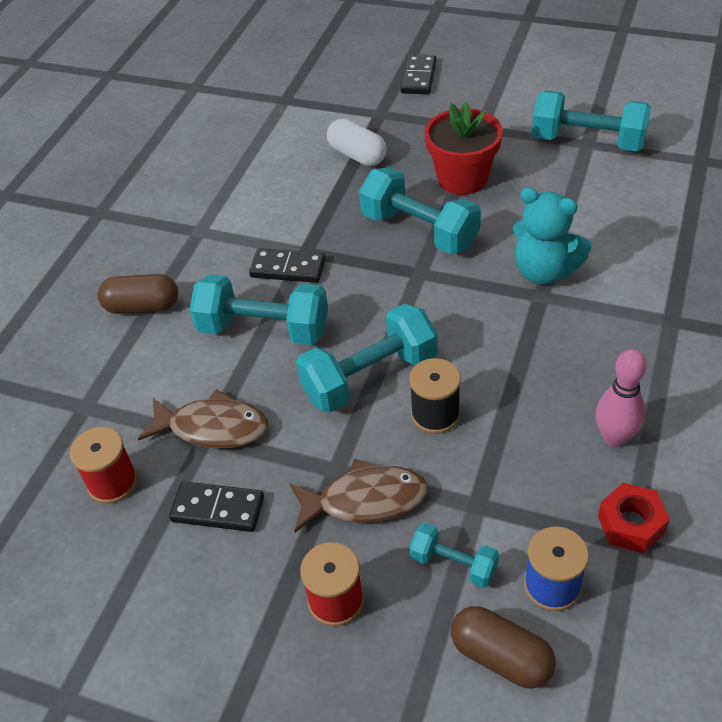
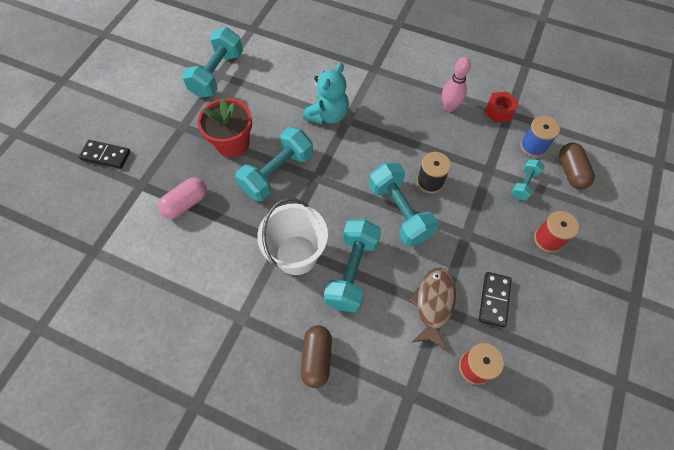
camera: 90 degrees left, 15 degrees up
black domino [249,248,326,283] -> white bucket [257,198,328,275]
brown fish [289,459,428,533] -> none
white capsule [327,119,387,166] -> pink capsule [158,178,207,219]
brown capsule [451,606,556,689] -> brown capsule turned 45 degrees counterclockwise [559,143,595,189]

